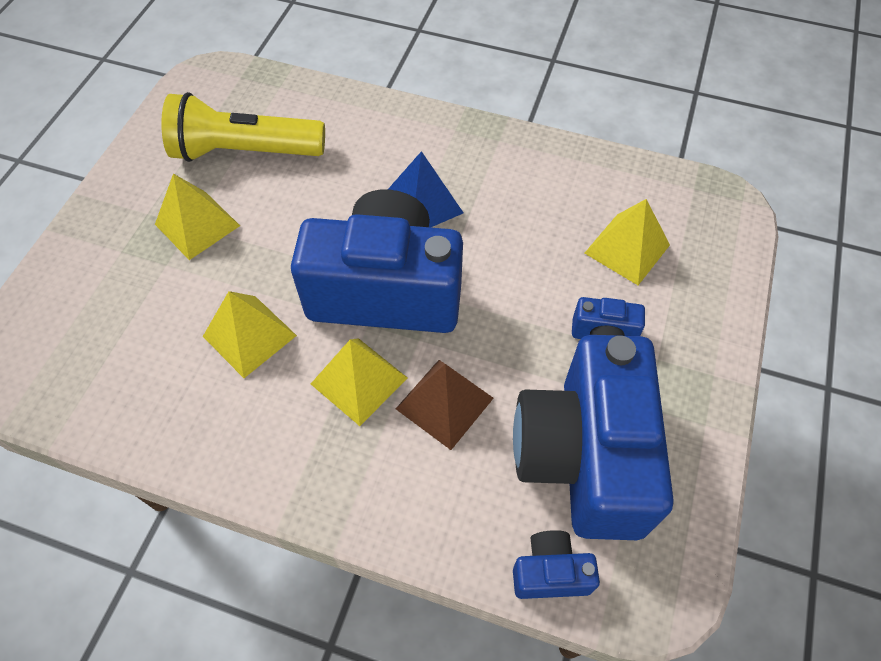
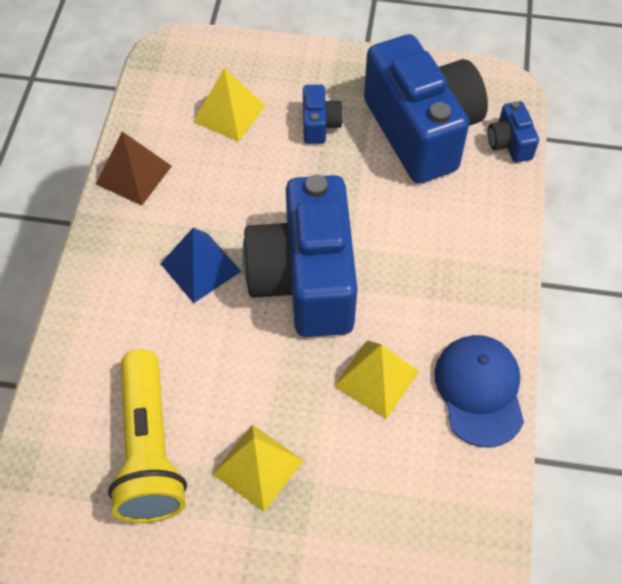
camera: 100 degrees left, 0 degrees up
yellow pyramid [311,338,408,426] -> none
brown pyramid [396,360,494,450] -> brown pyramid moved to [96,131,172,206]
blue camera [513,335,674,540] -> blue camera turned 105 degrees counterclockwise [364,34,488,184]
none -> blue cap [434,335,524,448]

